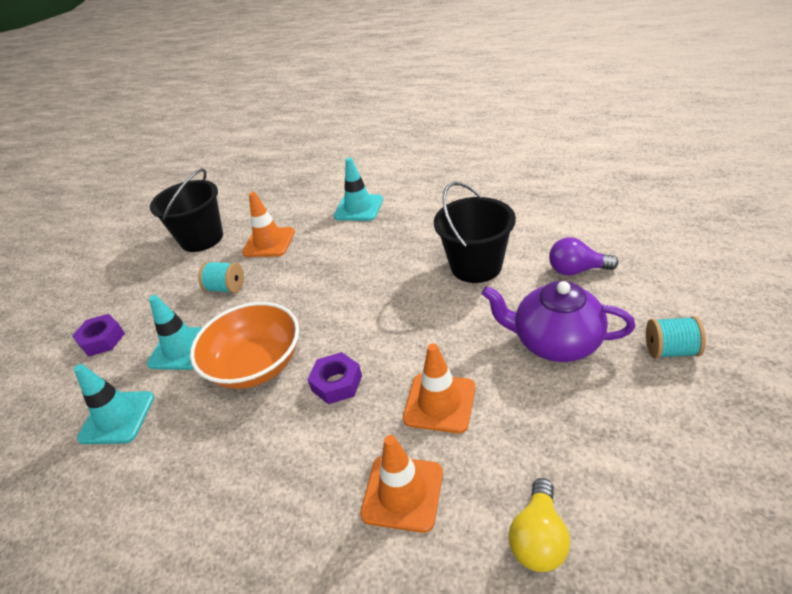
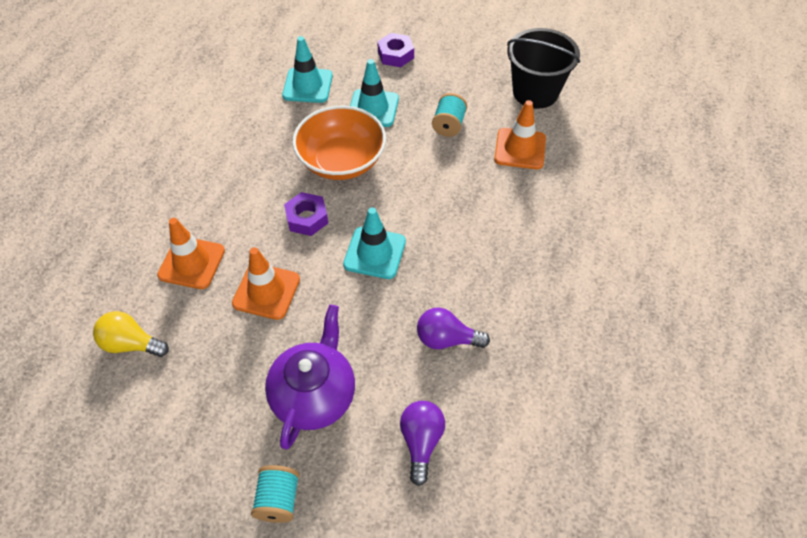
camera: 85 degrees right, 15 degrees up
turquoise traffic cone [334,158,383,221] -> turquoise traffic cone moved to [343,207,406,279]
black bucket [434,182,516,283] -> purple light bulb [417,307,490,349]

